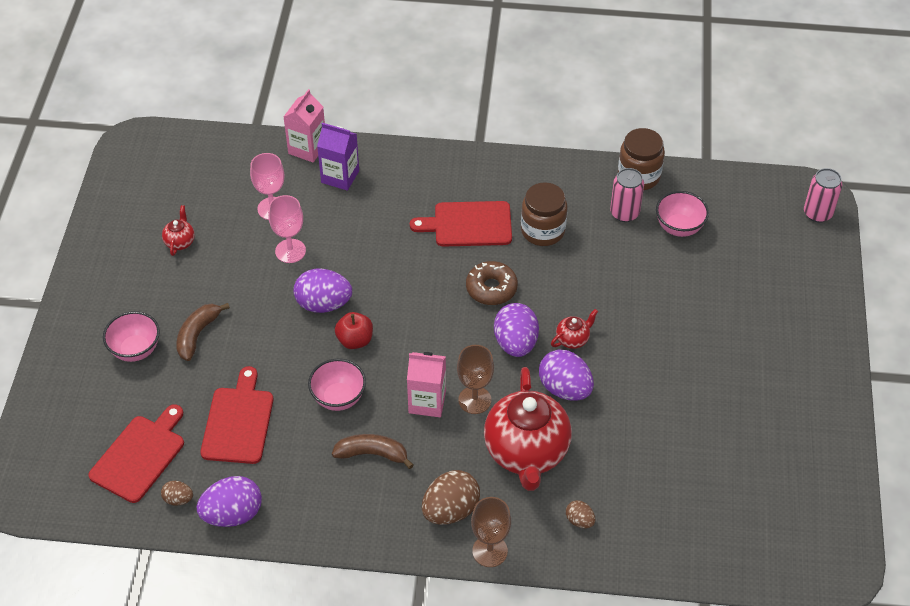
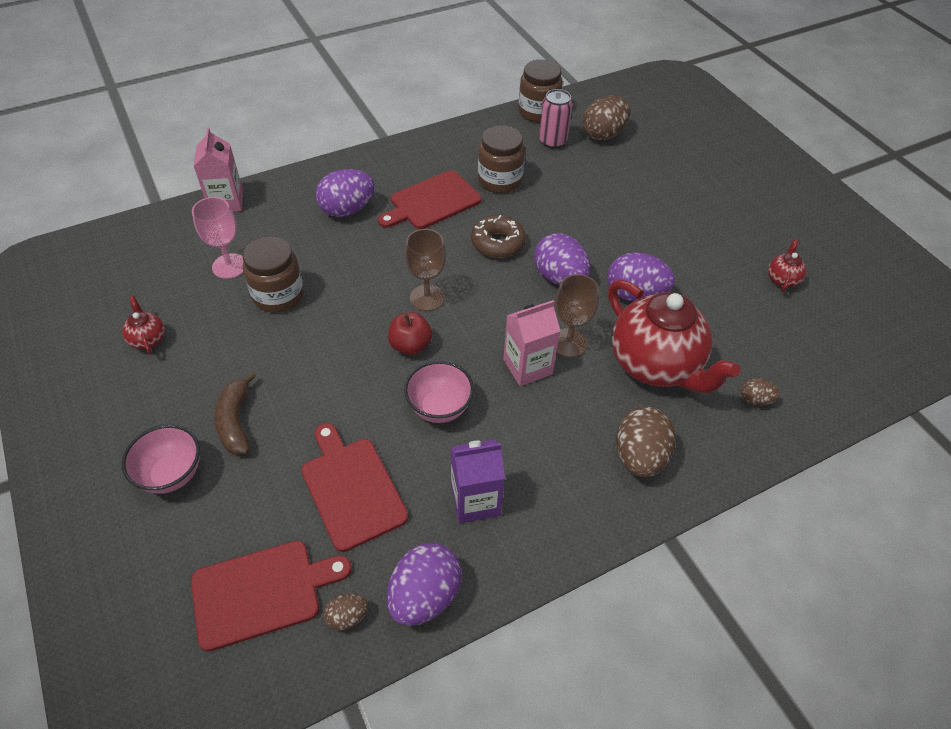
camera: 35 degrees left, 0 degrees up
red cutting board [88,404,184,503] -> red cutting board turned 75 degrees clockwise [191,541,352,652]
pink goblet [268,195,306,263] -> brown jar [243,237,304,313]
purple egg [293,269,352,313] -> purple egg moved to [316,169,375,217]
purple carton [317,123,359,191] -> purple carton moved to [451,439,505,523]
brown banana [332,434,414,469] -> none
brown goblet [471,497,511,567] -> brown goblet moved to [405,229,446,311]
red teapot [551,309,598,349] -> red teapot moved to [768,239,807,292]
pink bowl [656,191,709,237] -> brown egg [582,96,631,141]
pink can [804,168,842,223] -> none

